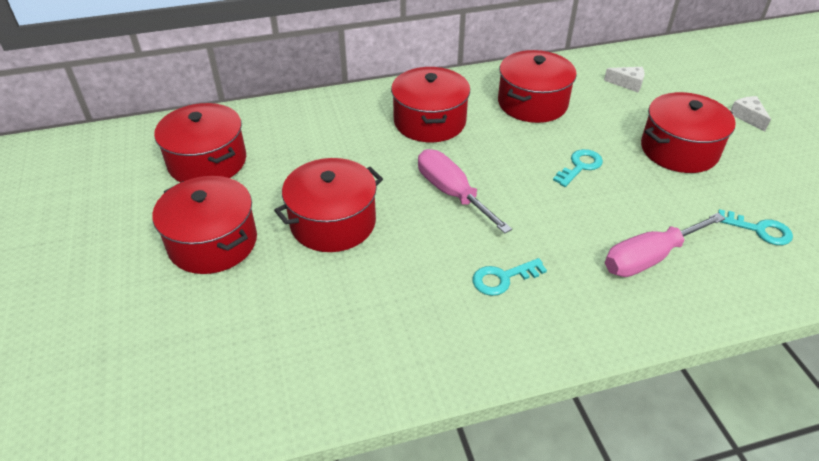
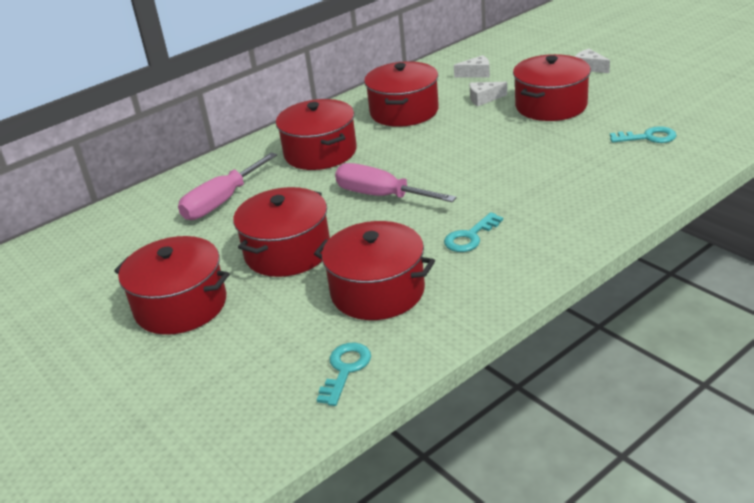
camera: 20 degrees left, 10 degrees down
red pot [154,103,246,182] -> red pot moved to [314,221,435,320]
turquoise key [553,149,603,187] -> turquoise key moved to [317,343,371,406]
pink screwdriver [605,213,725,277] -> pink screwdriver moved to [178,152,277,220]
none -> white cheese [470,82,507,106]

